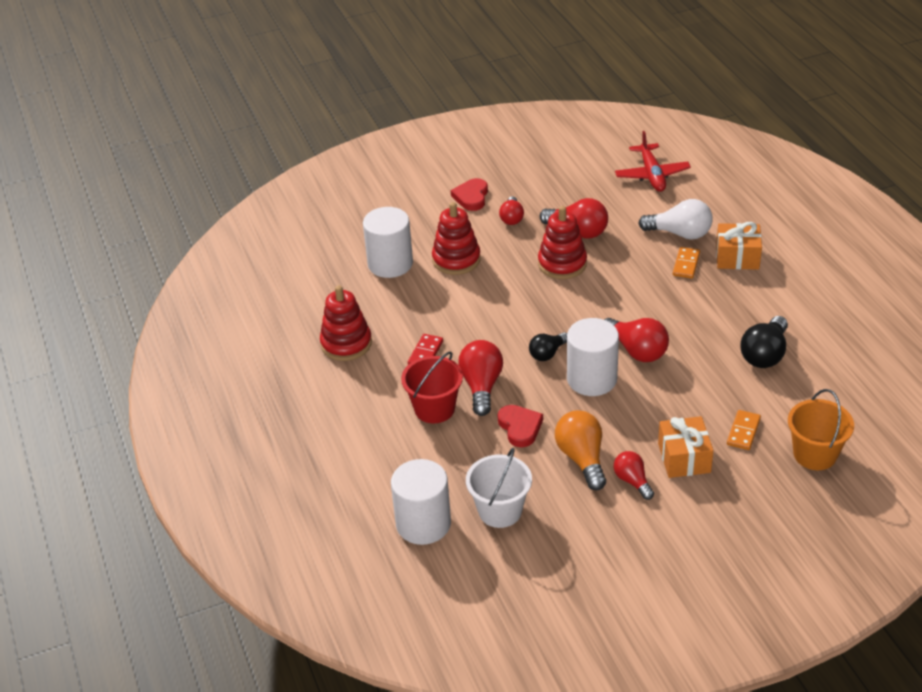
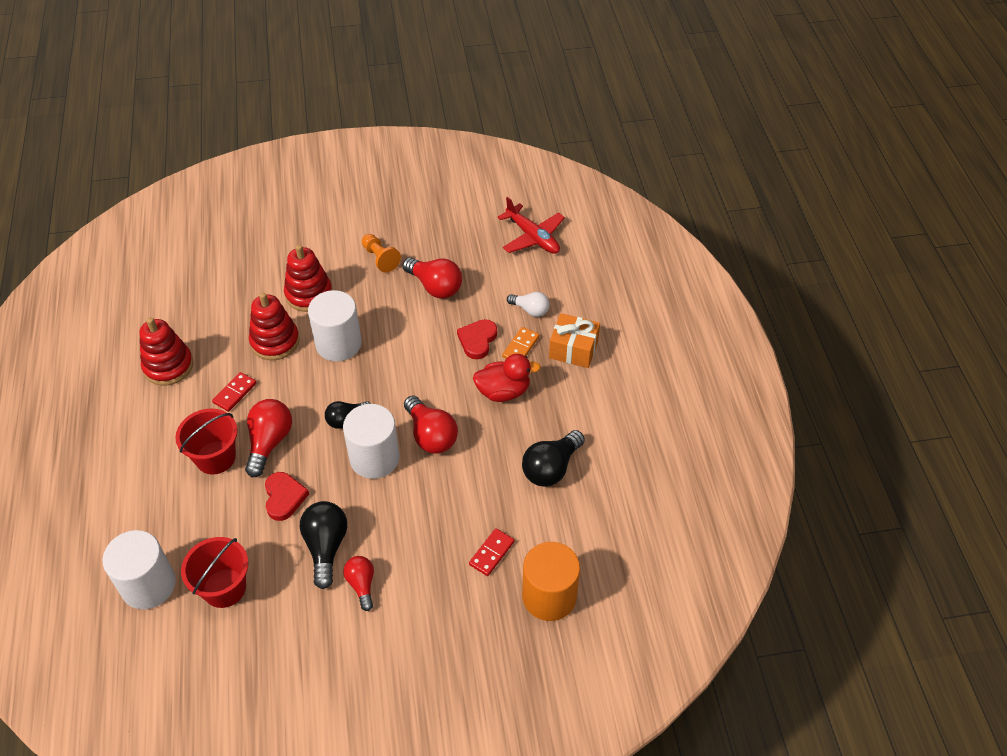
camera: 10 degrees right, 10 degrees up
white cylinder [363,207,413,278] -> white cylinder moved to [308,290,362,361]
red heart [451,178,488,211] -> red heart moved to [457,319,497,359]
white bucket [466,448,532,528] -> red bucket [181,537,248,608]
red light bulb [499,196,524,225] -> orange pawn [362,234,401,273]
red stacking toy [538,206,587,279] -> red stacking toy moved to [249,292,300,360]
orange light bulb [555,410,606,490] -> black light bulb [300,501,347,589]
red plane [615,131,691,192] -> red plane turned 45 degrees counterclockwise [498,197,565,254]
white light bulb [638,199,713,240] -> white light bulb [507,292,550,317], size x0.63
orange gift [658,416,714,478] -> none
orange domino [727,410,761,450] -> red domino [469,528,514,576]
orange bucket [788,389,854,470] -> orange cylinder [522,542,580,621]
none -> red duck [473,354,541,402]

